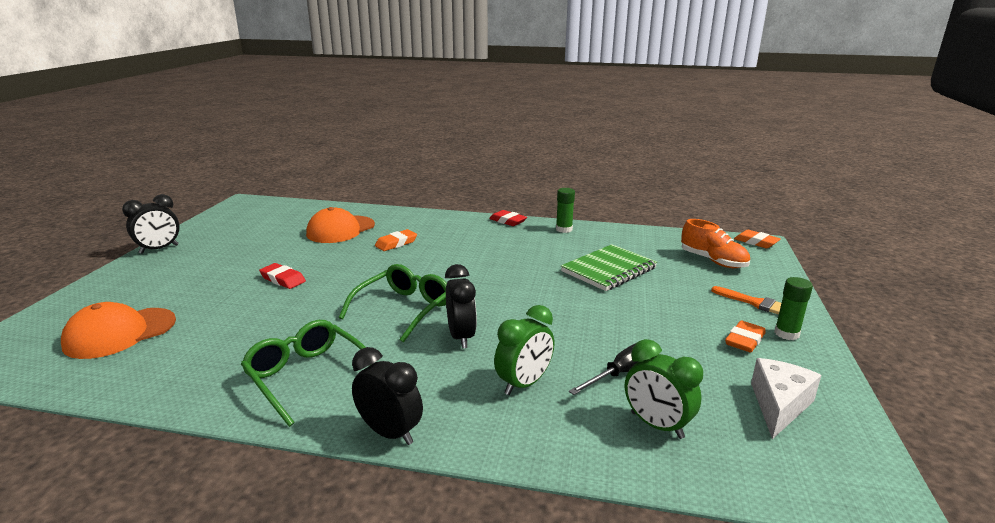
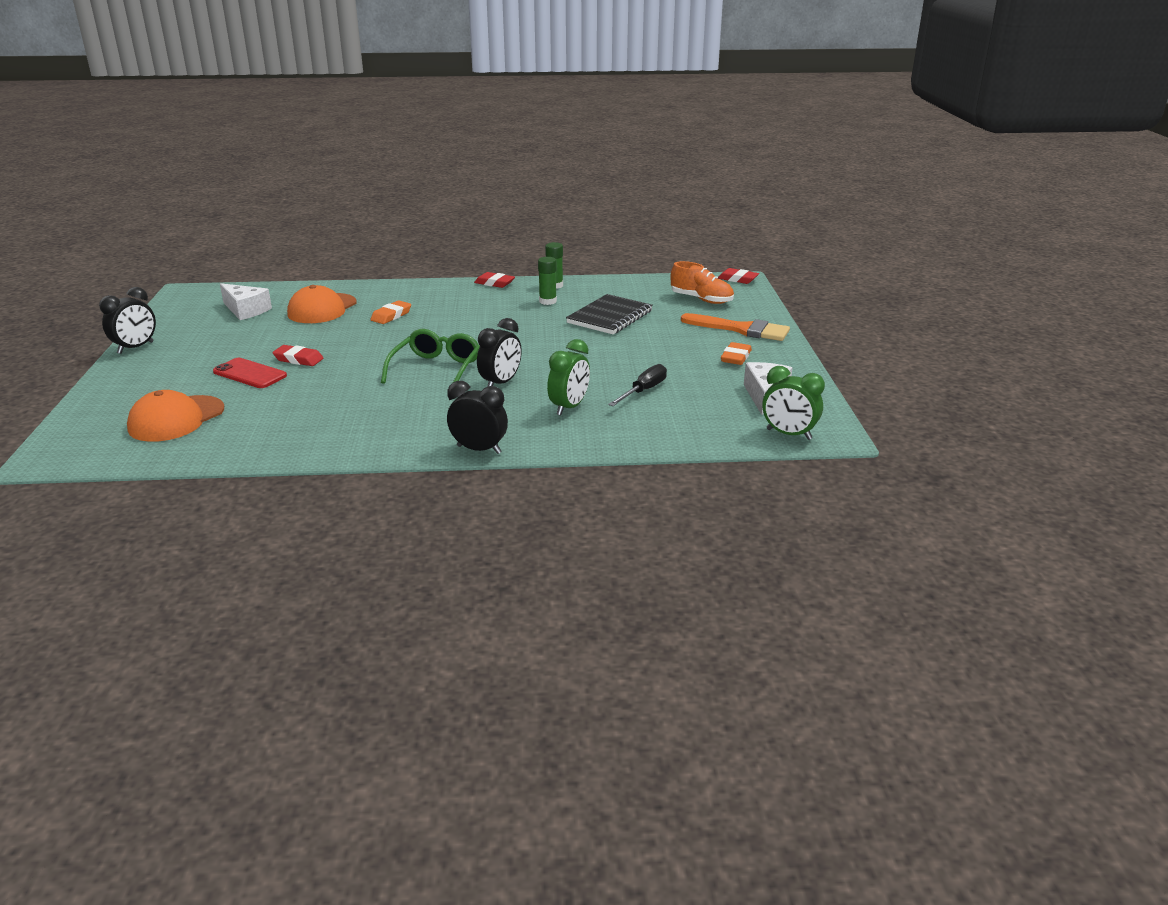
camera: 15 degrees left, 5 degrees up
green glasses [241,320,366,427] -> none
black clock [445,264,477,348] -> black clock turned 60 degrees clockwise [477,318,522,387]
green notebook [561,244,657,291] -> black notebook [566,294,653,334]
green clock [625,339,703,439] -> green clock moved to [762,366,825,440]
orange brush [711,286,781,315] -> orange brush [681,313,790,341], size x1.62
orange eraser [734,230,781,248] -> red eraser [718,268,759,284]
green glue stick [774,277,813,340] -> green glue stick moved to [538,257,557,305]
none -> red phone [213,358,287,388]
none -> white cheese [220,283,272,320]

